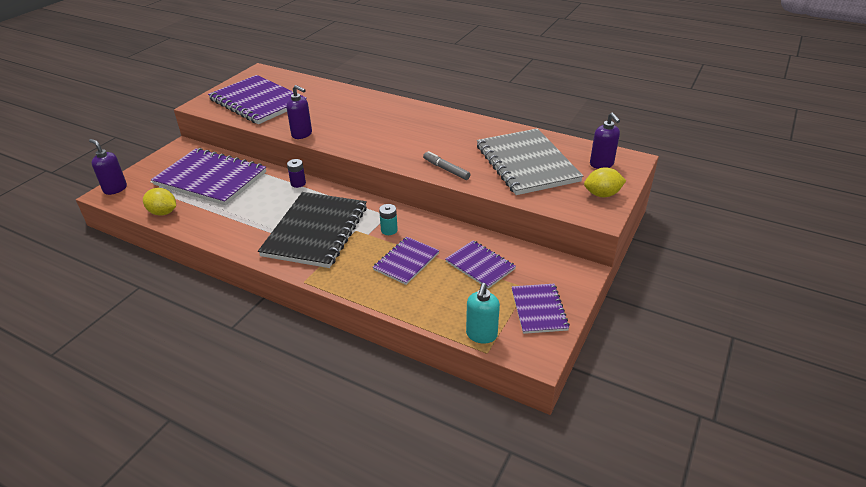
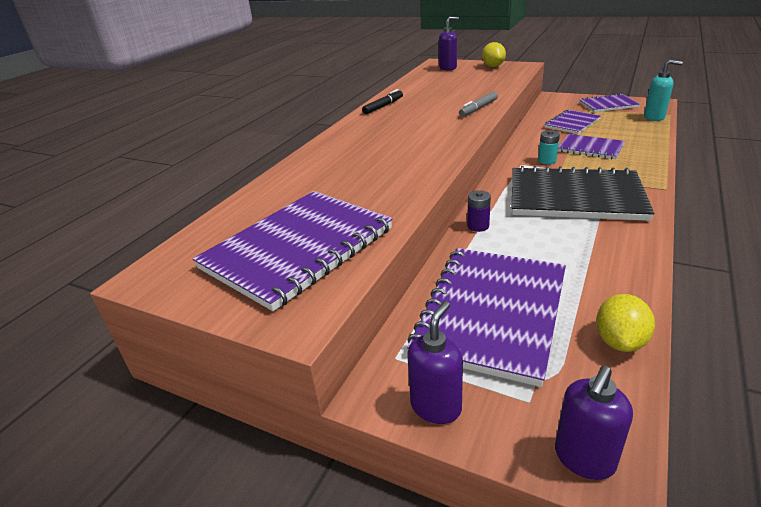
camera: 90 degrees left, 5 degrees down
purple soap dispenser [286,85,312,139] -> purple soap dispenser moved to [407,301,463,424]
grey notebook [477,128,583,195] -> none
none -> black marker [362,89,403,114]

